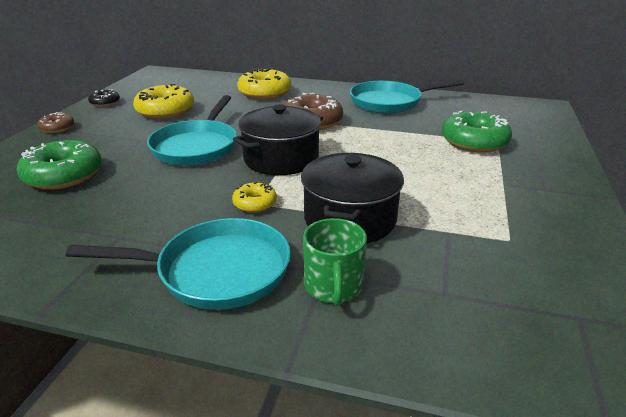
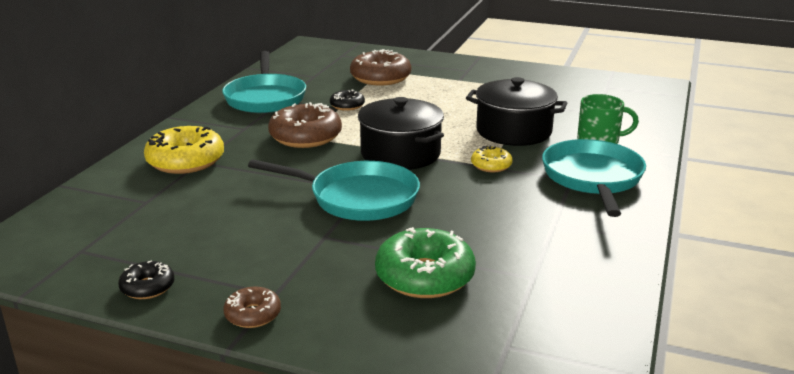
camera: 85 degrees left, 5 degrees down
yellow donut [133,84,194,119] -> none
green donut [442,111,512,153] -> brown donut [350,49,411,86]
none -> black donut [330,90,365,111]

